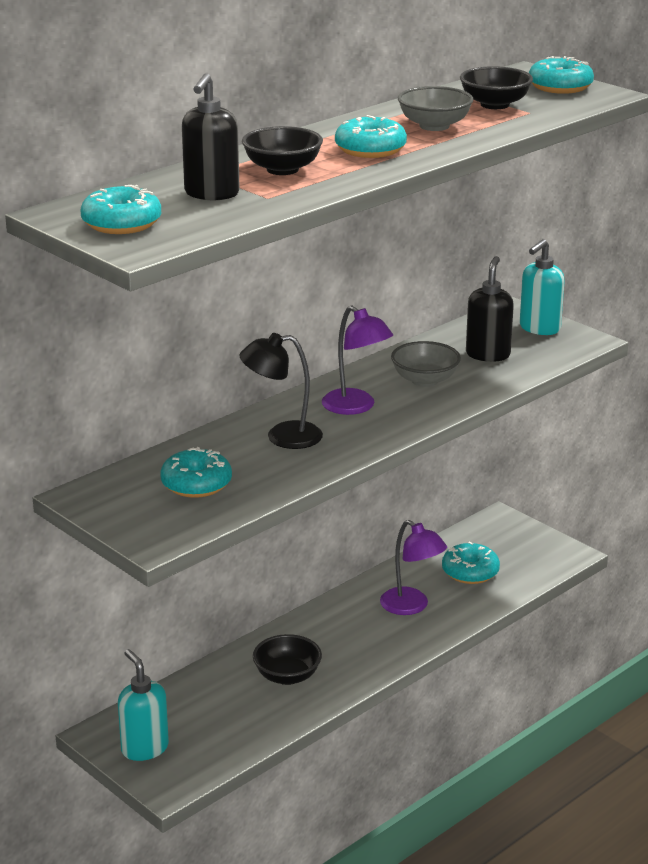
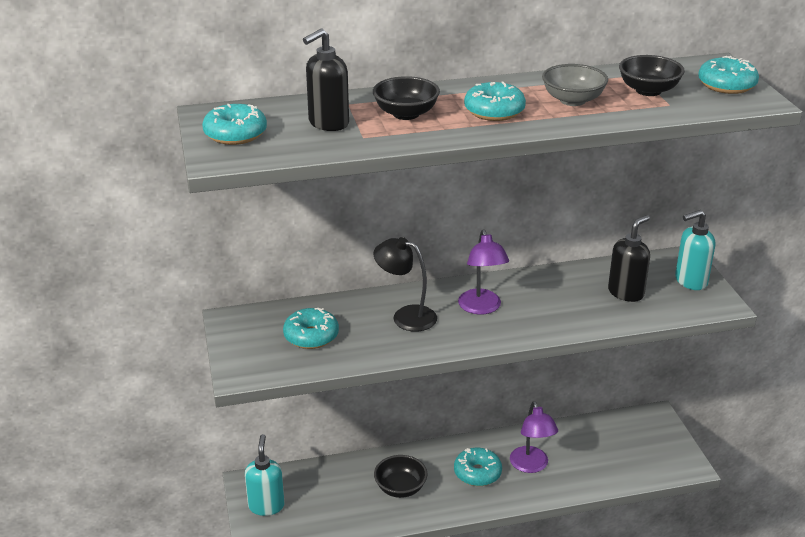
camera: 30 degrees right, 5 degrees up
grey bowl [391,341,461,387] -> none
turquoise donut [442,542,500,584] -> turquoise donut moved to [454,448,502,486]

